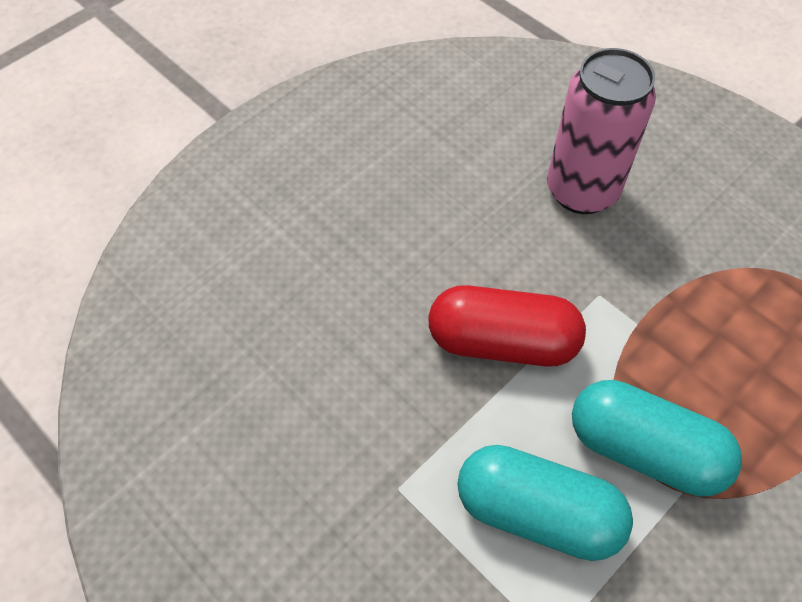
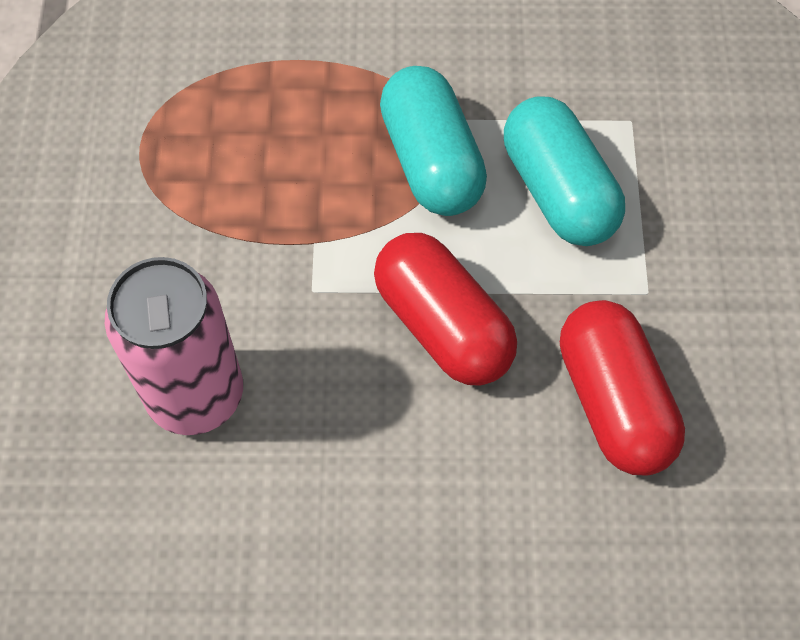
camera: 135 degrees left, 5 degrees up
none -> red capsule [560,300,685,476]

